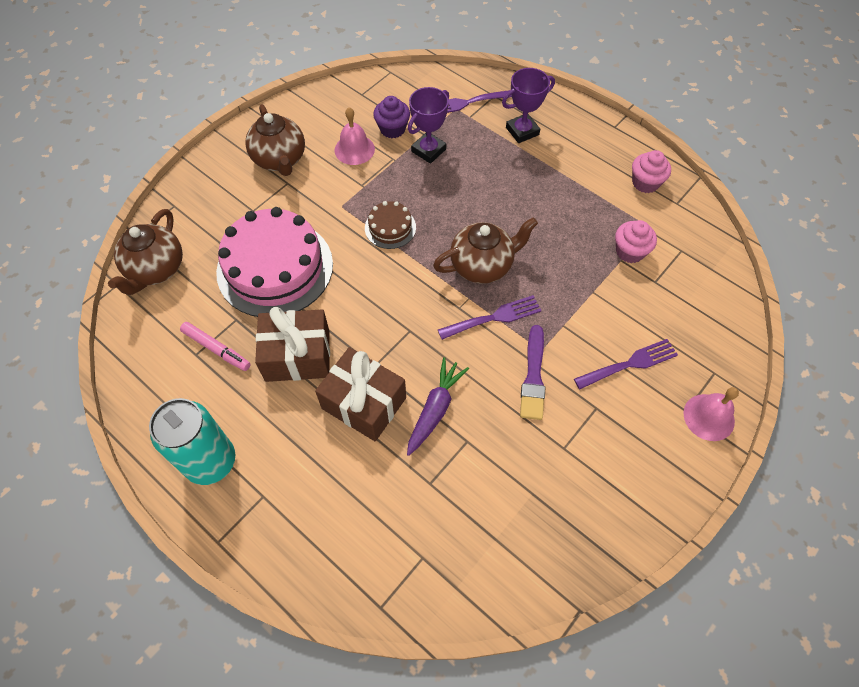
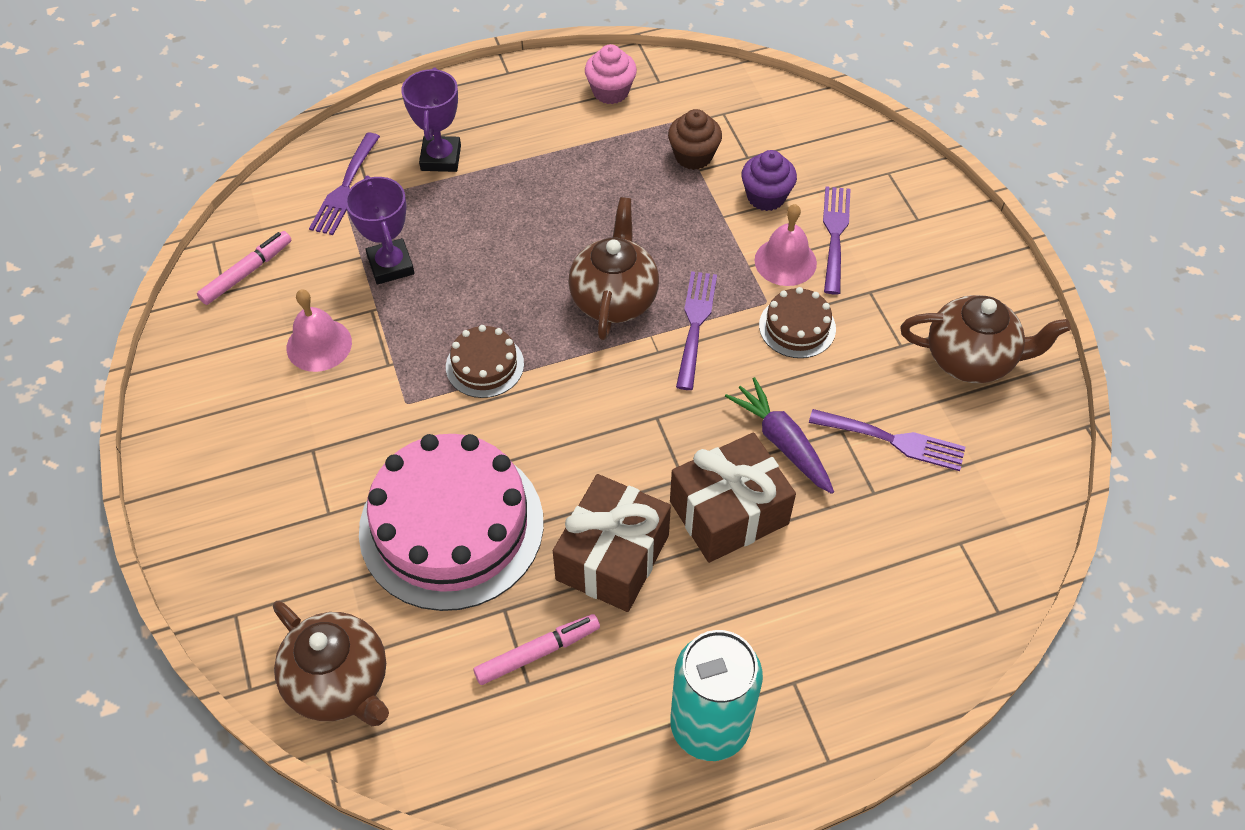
camera: 60 degrees left, 5 degrees down
brown teapot [245,104,305,176] -> brown teapot moved to [900,295,1071,383]
purple cupcake [373,96,410,138] -> purple cupcake moved to [741,150,797,211]
purple brush [520,325,545,420] -> brown cake [759,287,836,358]
pink cupcake [615,220,657,263] -> brown cupcake [668,109,722,170]
pink bell [683,387,739,441] -> pink bell moved to [754,204,817,286]
none -> pink marker [197,231,291,305]
none -> purple fork [809,409,965,471]

